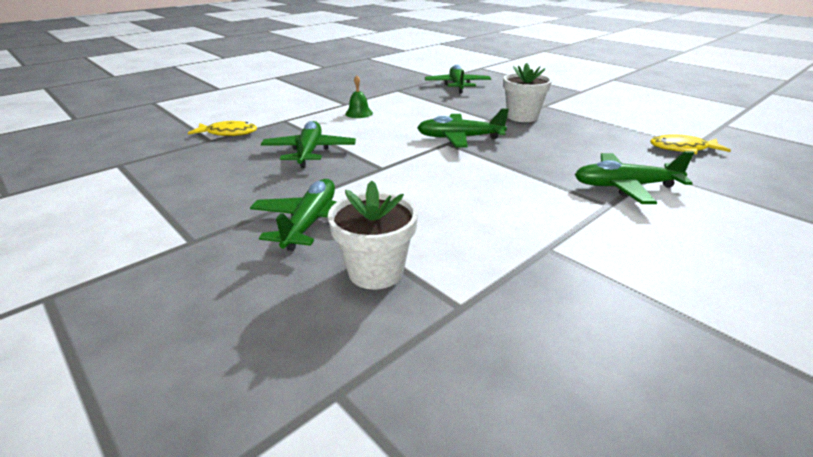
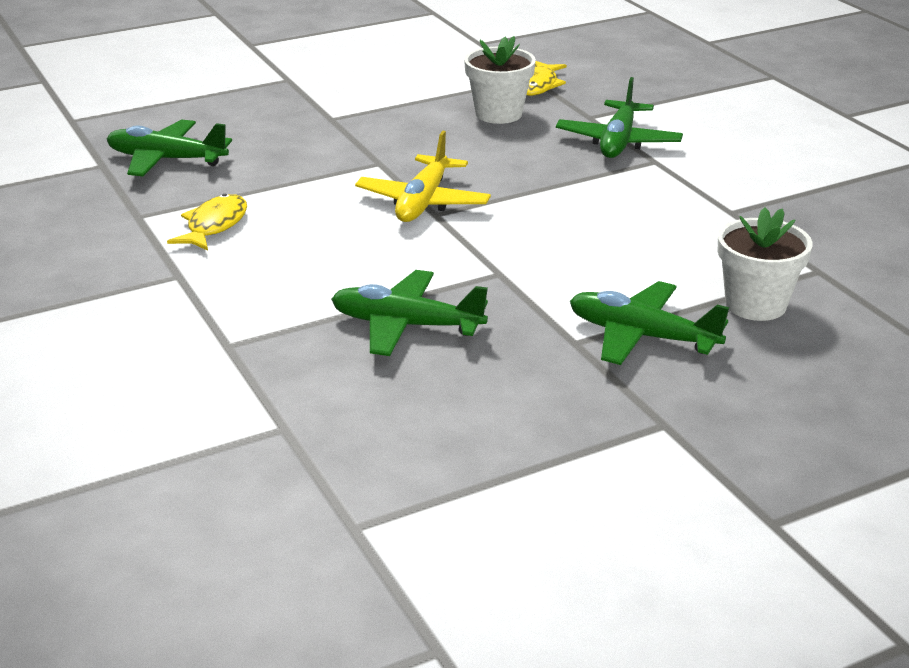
camera: 75 degrees left, 0 degrees up
yellow fish [188,121,257,136] -> yellow fish moved to [167,194,247,251]
green bell [345,75,373,118] -> none
green plane [417,108,509,148] -> yellow plane [355,131,491,222]
white flower pot [503,63,552,122] -> white flower pot moved to [464,36,536,124]

